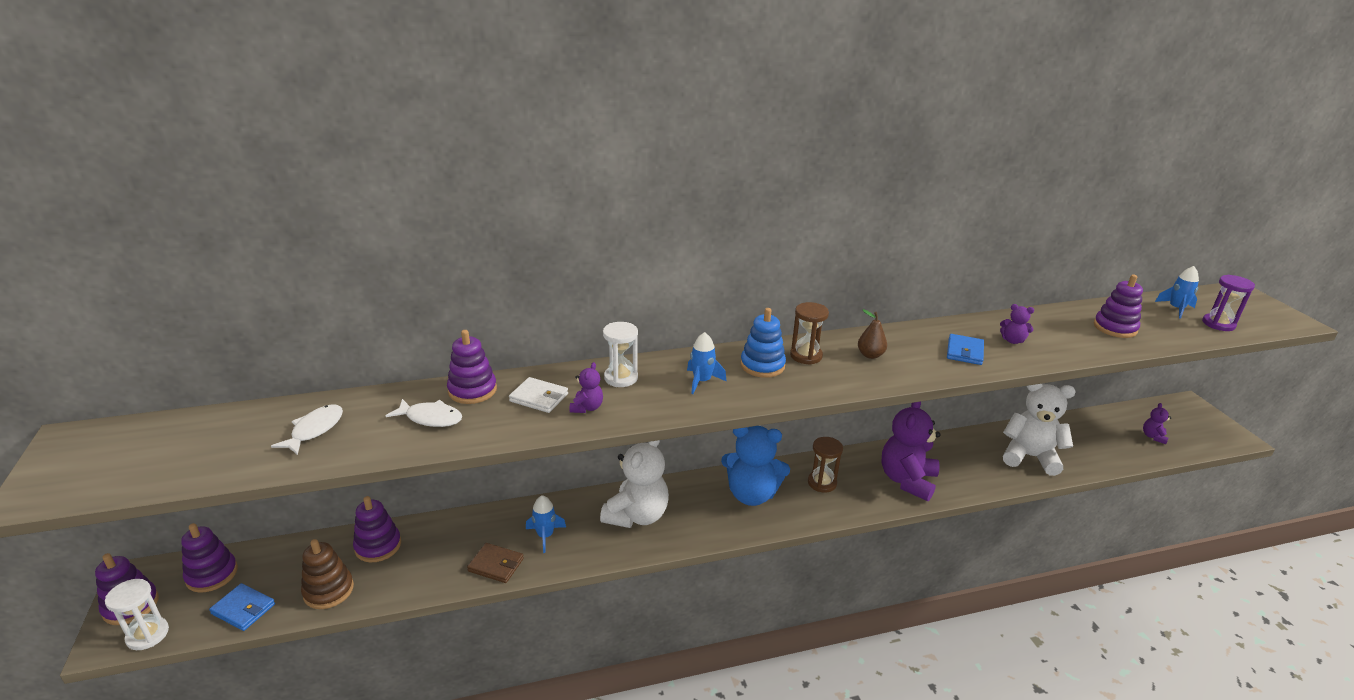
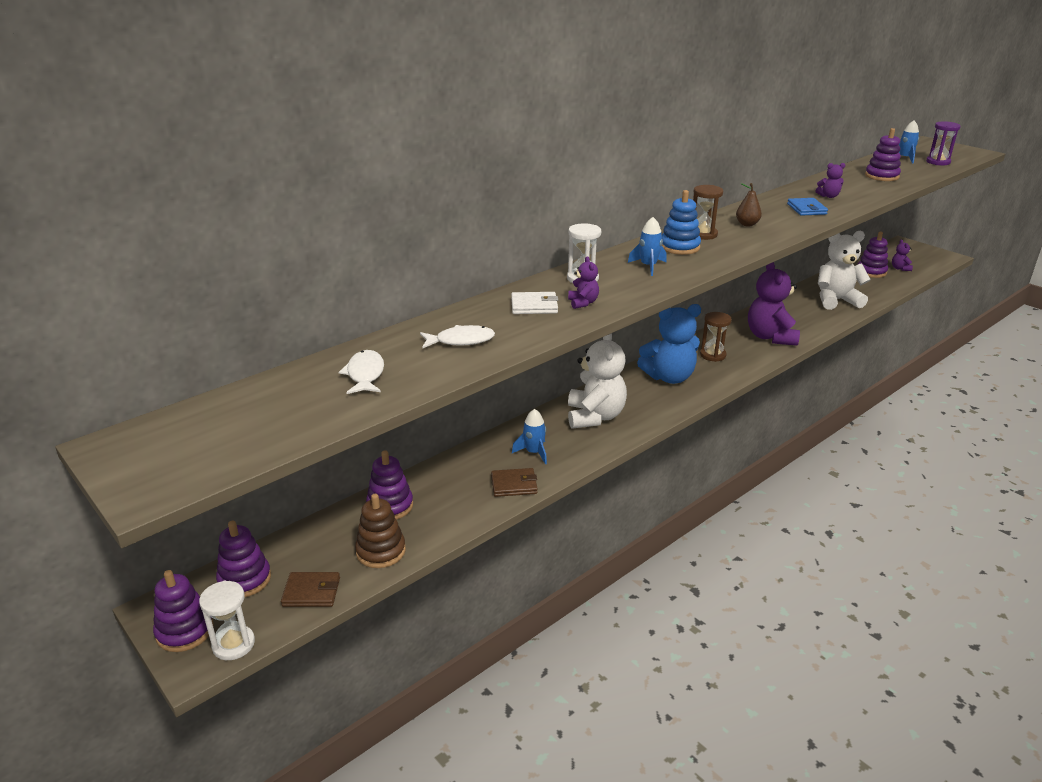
camera: 25 degrees left, 0 degrees up
blue wallet [209,583,275,631] -> brown wallet [281,572,340,607]
purple stacking toy [447,330,497,404] -> purple stacking toy moved to [857,231,888,278]

